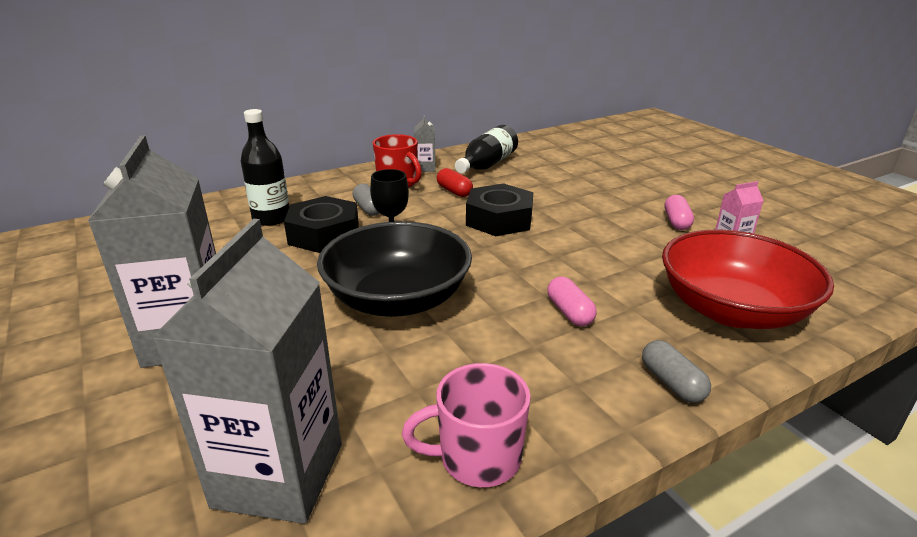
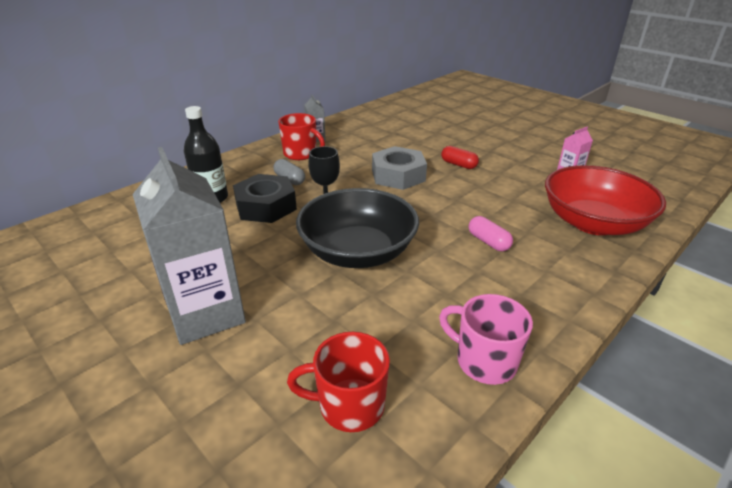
camera: 15 degrees left, 5 degrees up
grey carton [152,219,342,524] -> red mug [287,332,390,432]
pink mug [402,363,531,487] -> pink mug turned 60 degrees clockwise [439,294,533,385]
red capsule [437,168,473,197] -> red capsule moved to [441,146,479,169]
black bottle [455,125,518,173] -> none
black nut [466,183,533,236] -> grey nut [372,146,427,190]
grey capsule [642,340,711,403] -> none
pink capsule [665,195,694,230] -> none

